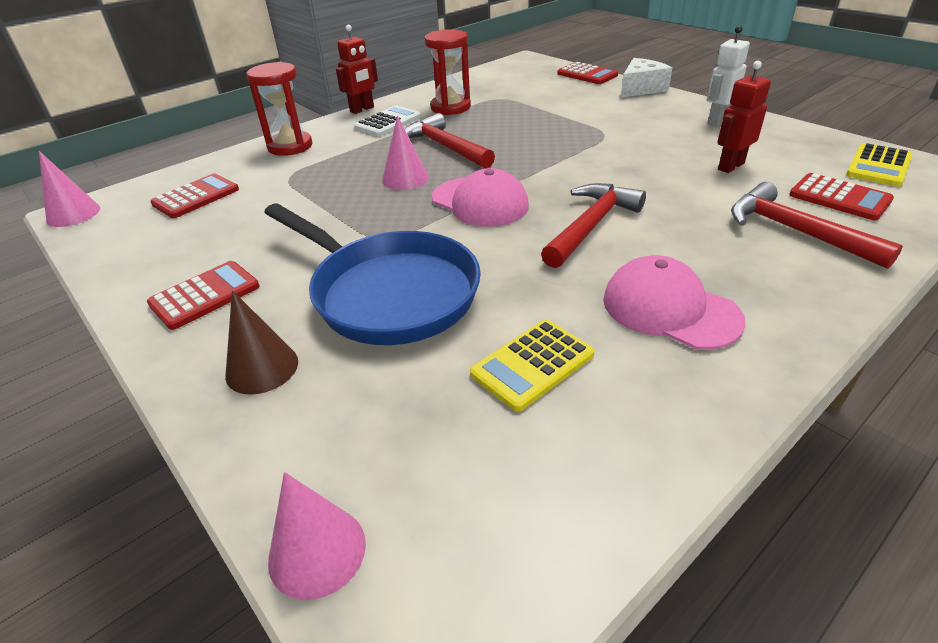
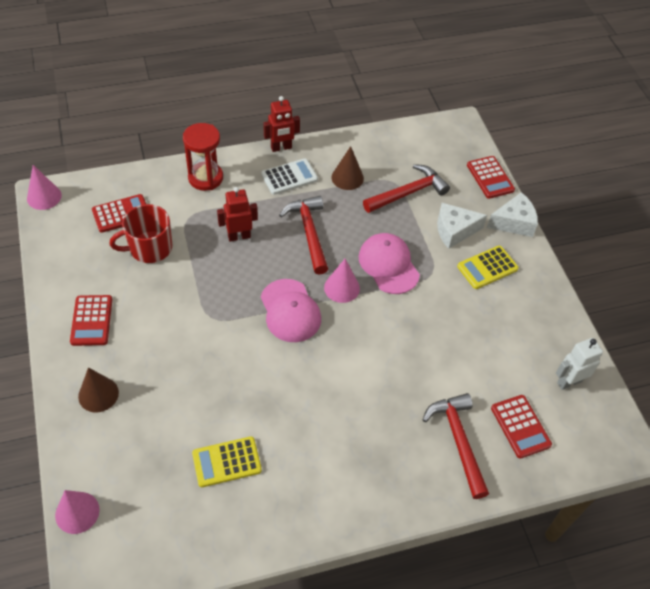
camera: 20 degrees right, 15 degrees up
red calculator [147,261,260,330] -> red calculator turned 105 degrees clockwise [70,295,112,346]
blue pan [264,203,481,345] -> none
pink cone [382,115,429,190] -> pink cone moved to [324,259,360,303]
red hourglass [425,29,471,115] -> brown cone [331,146,364,190]
red hammer [541,183,646,268] -> red hammer moved to [363,164,450,213]
pink cap [603,255,746,350] -> pink cap moved to [359,233,420,294]
white robot [707,26,750,126] -> white robot moved to [556,338,603,390]
red robot [718,61,771,173] -> red robot moved to [217,187,258,242]
yellow calculator [846,143,913,187] -> yellow calculator moved to [457,246,518,289]
none -> red mug [109,204,172,263]
none -> white cheese [437,203,487,249]

